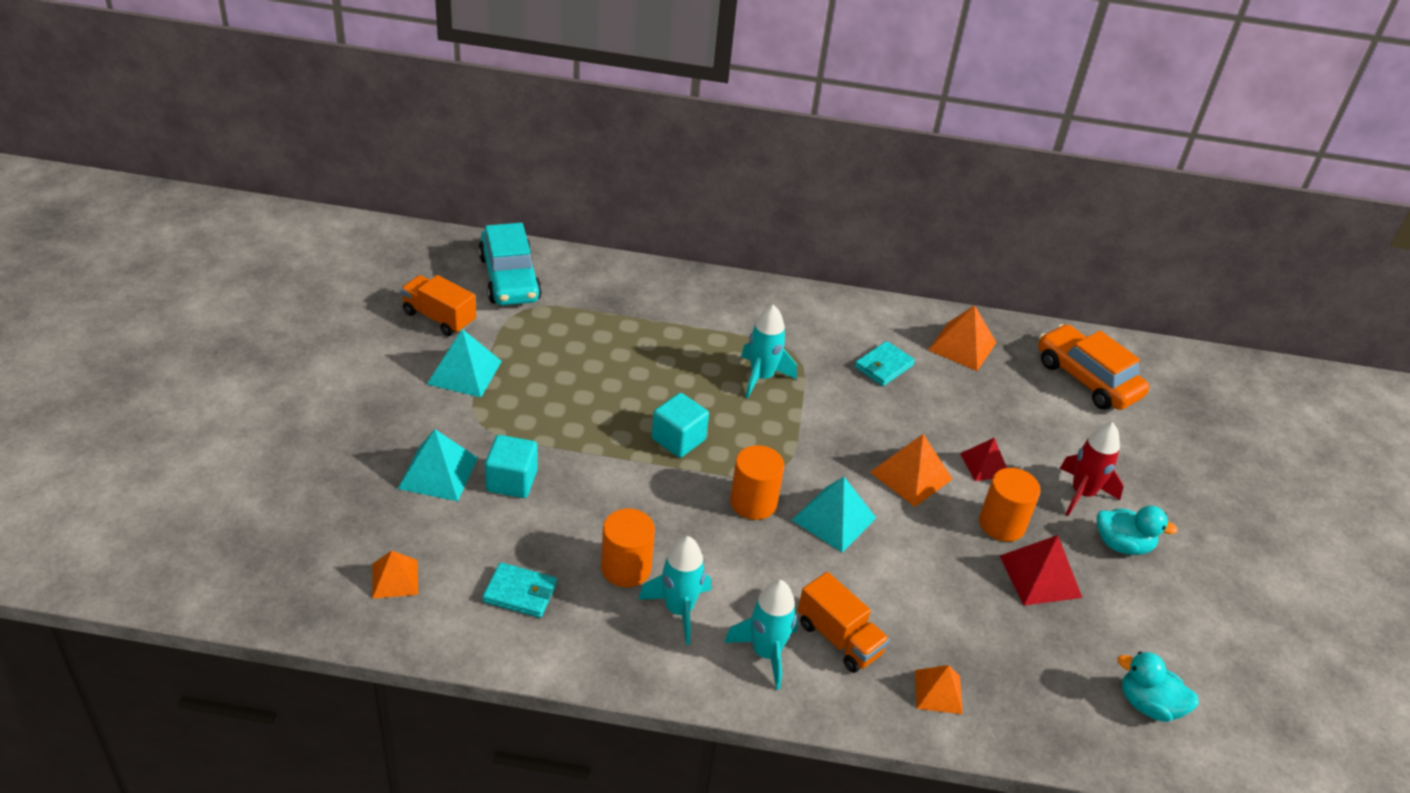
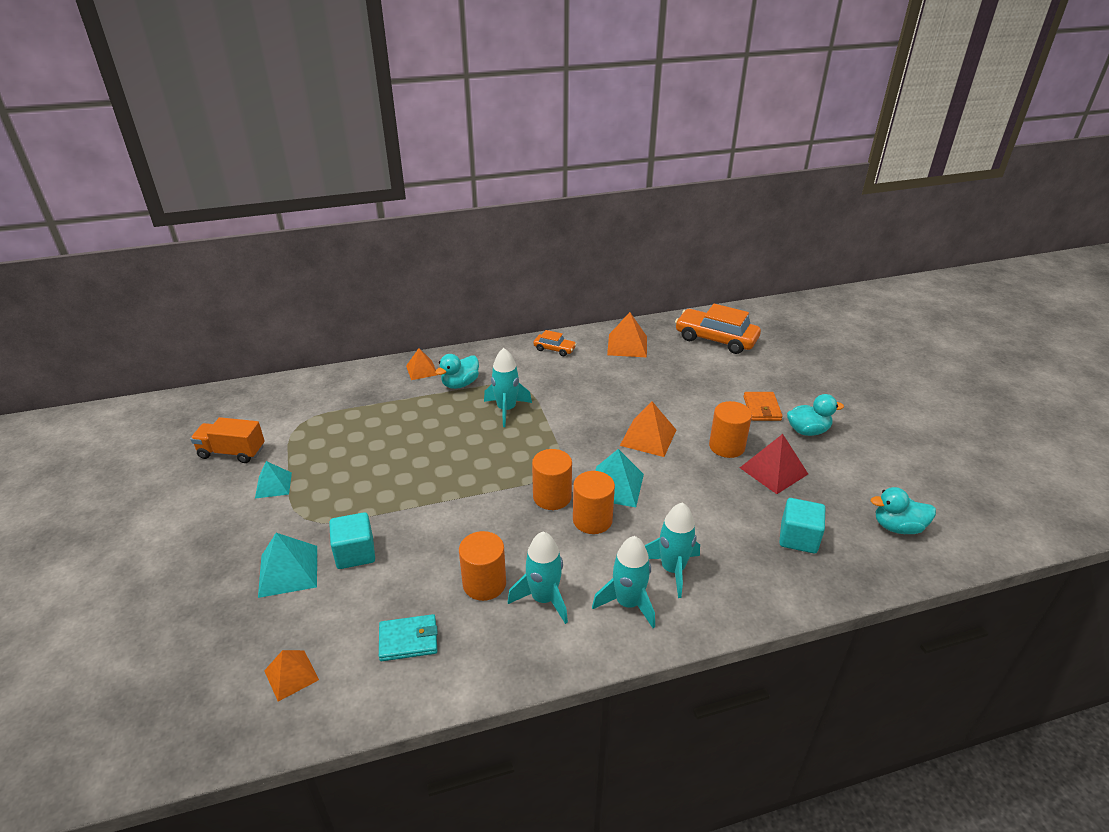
camera: 20 degrees left, 5 degrees down
turquoise pyramid [427,329,502,398] -> turquoise pyramid [255,461,292,499], size x0.66
turquoise car [478,223,542,305] -> none
turquoise cube [652,393,709,458] -> turquoise cube moved to [779,498,825,554]
orange truck [798,572,890,673] -> turquoise rocket [645,502,700,598]
turquoise wallet [855,341,915,386] -> none
orange pyramid [915,665,963,714] -> orange pyramid moved to [406,348,438,380]
red pyramid [960,438,1007,481] -> none
red rocket [1060,422,1124,516] -> orange wallet [744,392,783,421]
none -> turquoise duck [435,354,479,389]
none -> orange car [533,330,576,356]
none -> orange cylinder [573,471,615,534]

